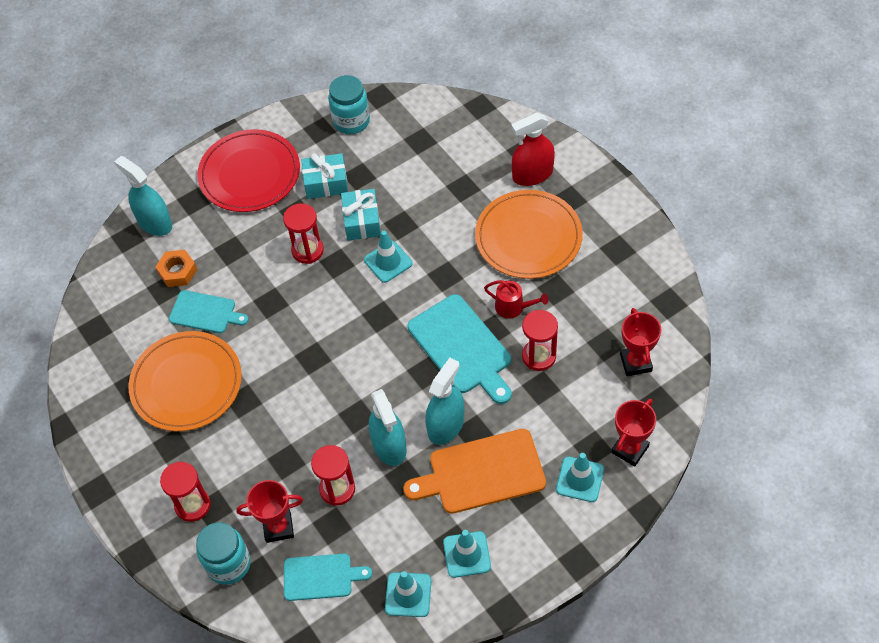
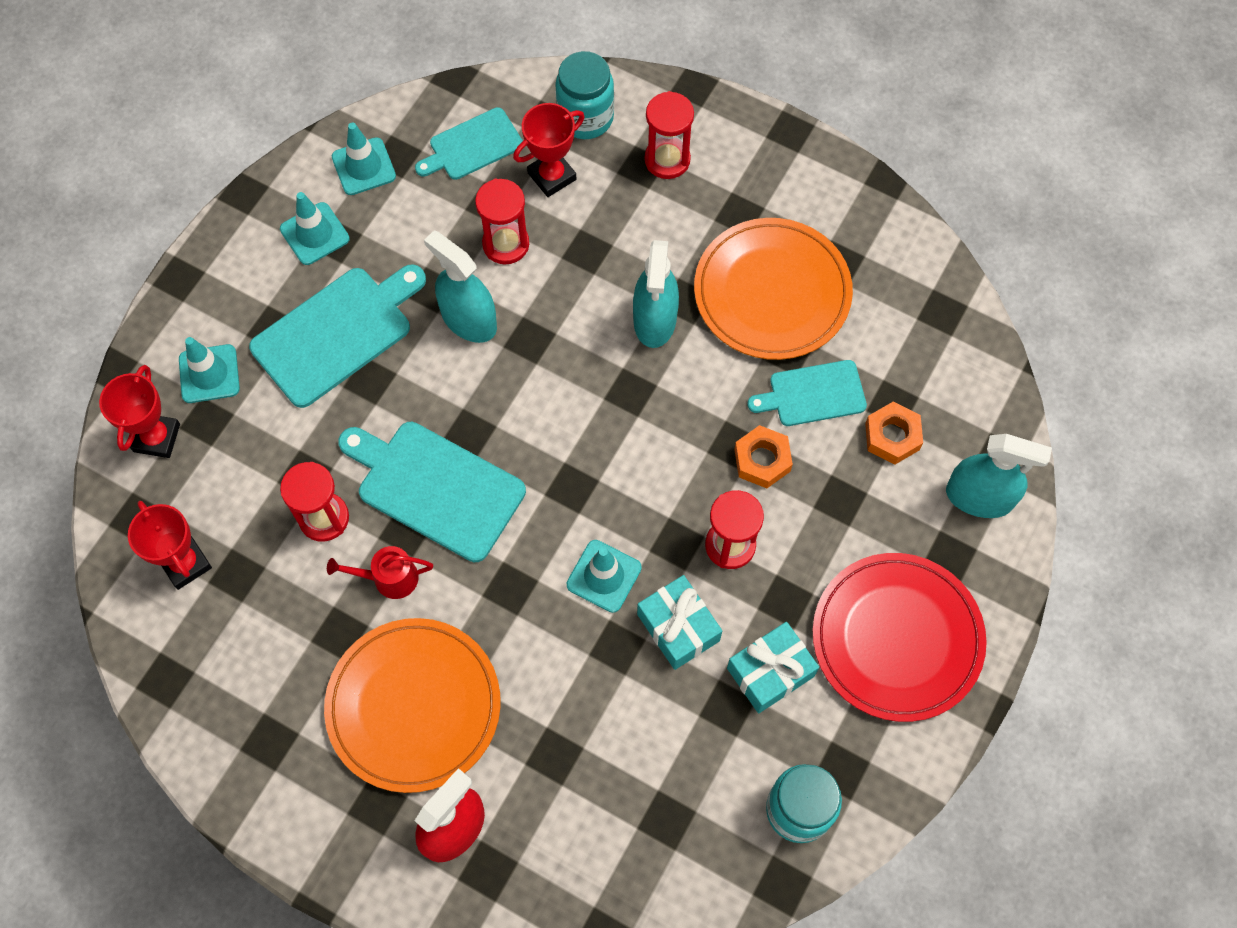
camera: 150 degrees right, 10 degrees up
orange cutting board [403,429,546,514] -> turquoise cutting board [249,264,426,408]
turquoise spray bottle [425,358,464,445] -> turquoise spray bottle moved to [633,240,679,348]
none -> orange nut [734,425,793,488]

